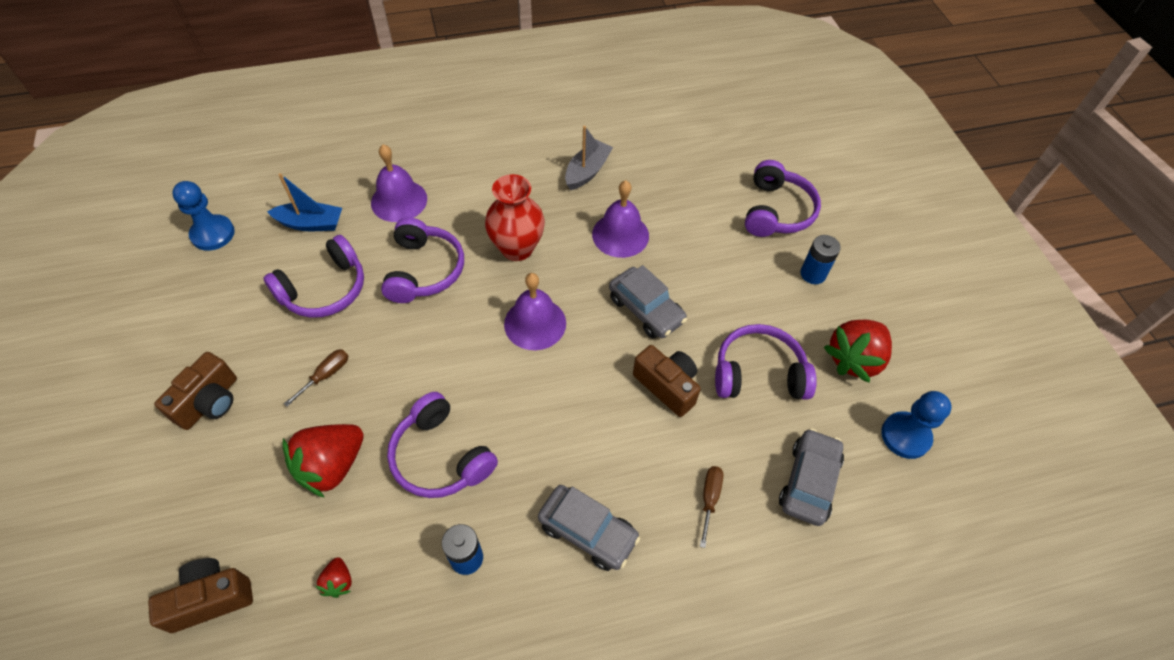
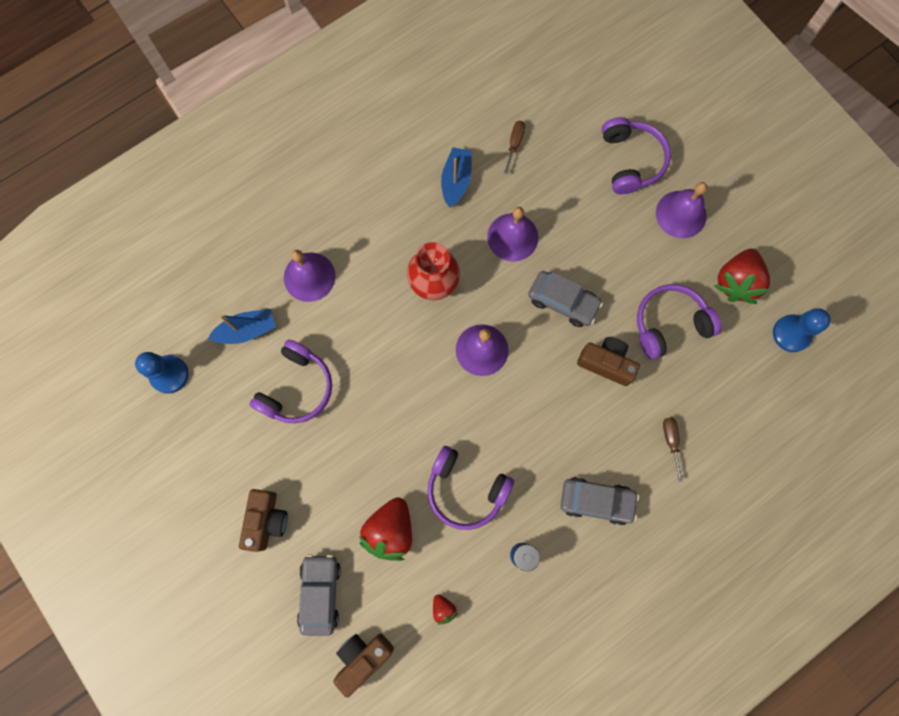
camera: 20 degrees left, 20 degrees up
brown screwdriver [284,349,348,407] -> brown screwdriver moved to [504,121,525,174]
purple headphones [381,217,464,303] -> none
grey boat [565,126,613,190] -> blue boat [441,147,472,208]
grey car [779,428,844,526] -> grey car moved to [297,554,341,636]
blue battery [800,235,841,284] -> purple bell [656,182,707,238]

